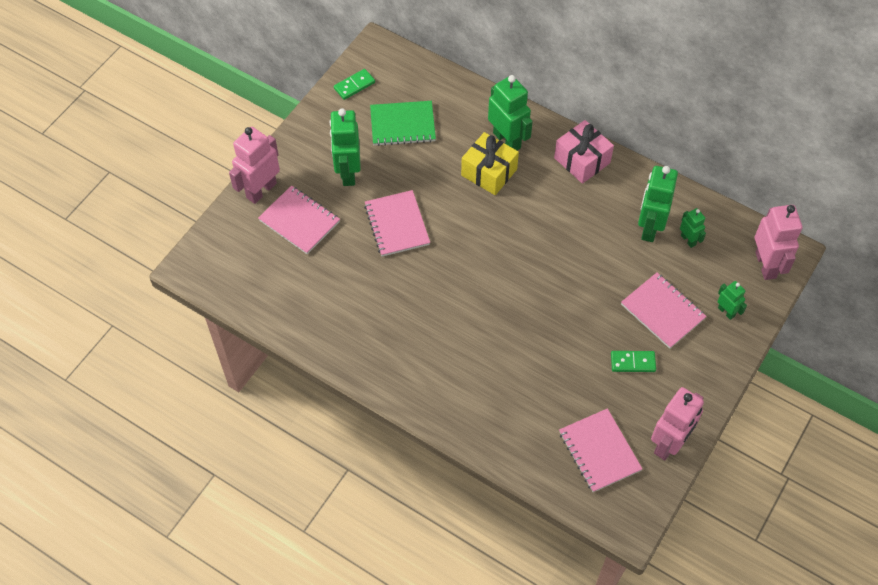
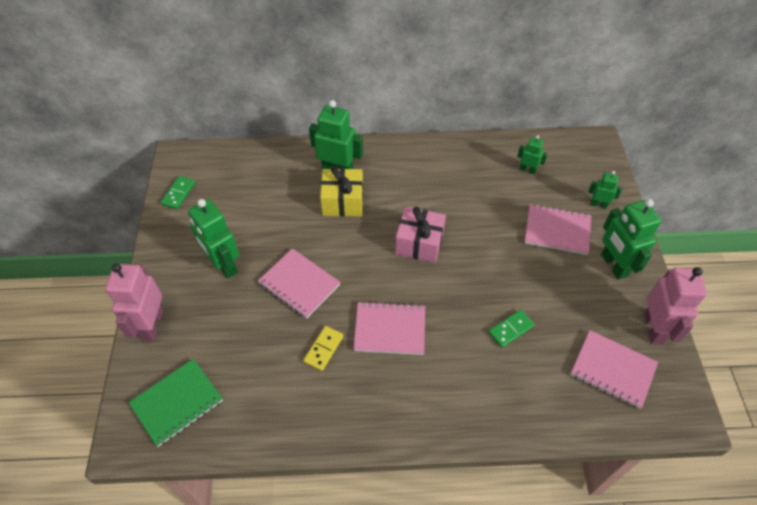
camera: 35 degrees left, 5 degrees down
pink notebook [258,185,340,254] -> pink notebook moved to [353,301,425,355]
green notebook [370,101,436,146] -> green notebook moved to [129,359,223,447]
pink gift [554,120,614,184] -> pink gift moved to [395,207,446,263]
green domino [611,351,656,372] -> green domino moved to [488,310,535,348]
green robot [638,166,678,242] -> green robot moved to [601,199,662,280]
pink robot [755,205,802,280] -> none
none -> yellow domino [303,326,344,371]

